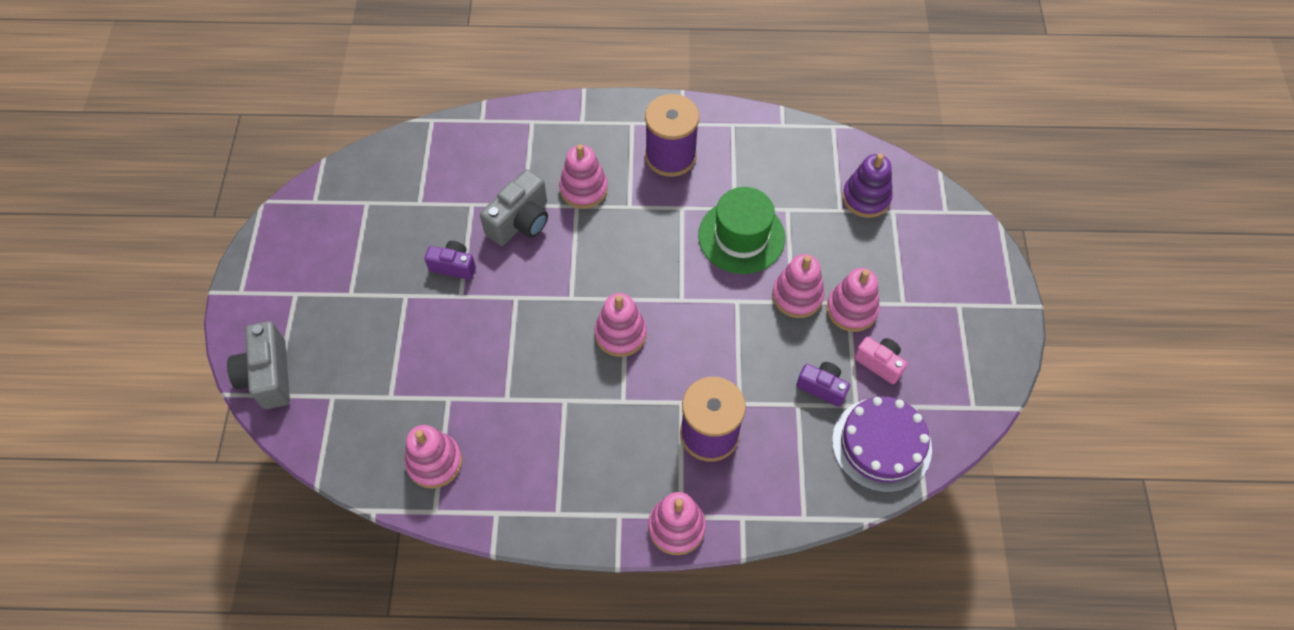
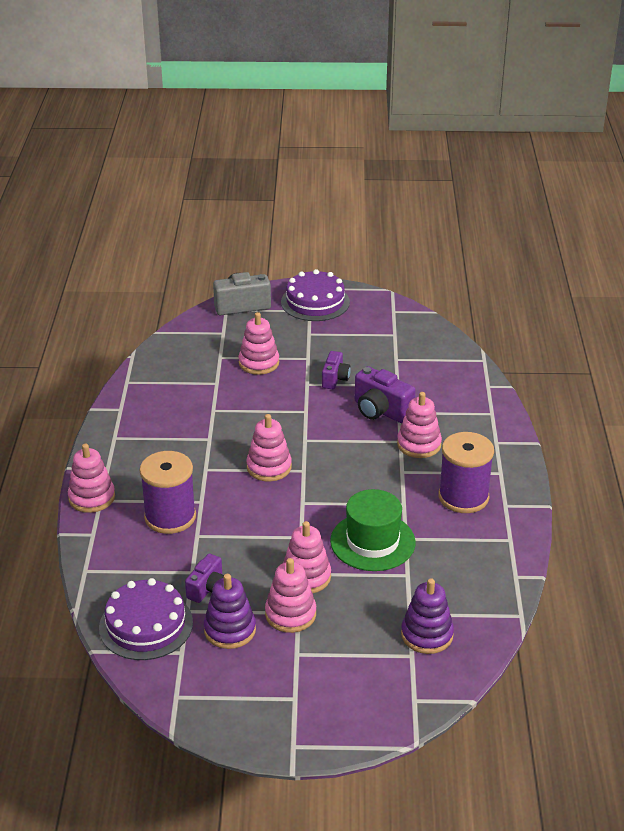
camera: 90 degrees right, 25 degrees down
pink stacking toy [405,425,462,489] -> pink stacking toy moved to [239,312,279,375]
grey camera [480,169,548,246] -> purple camera [355,366,416,423]
pink camera [854,337,907,384] -> purple stacking toy [204,574,256,649]
none -> purple cake [281,269,350,321]

